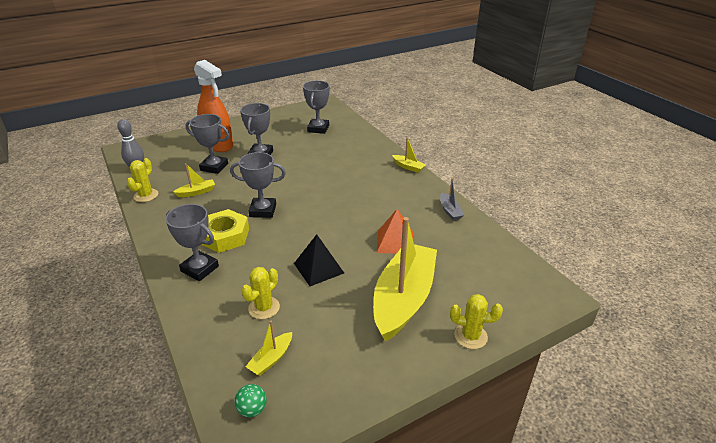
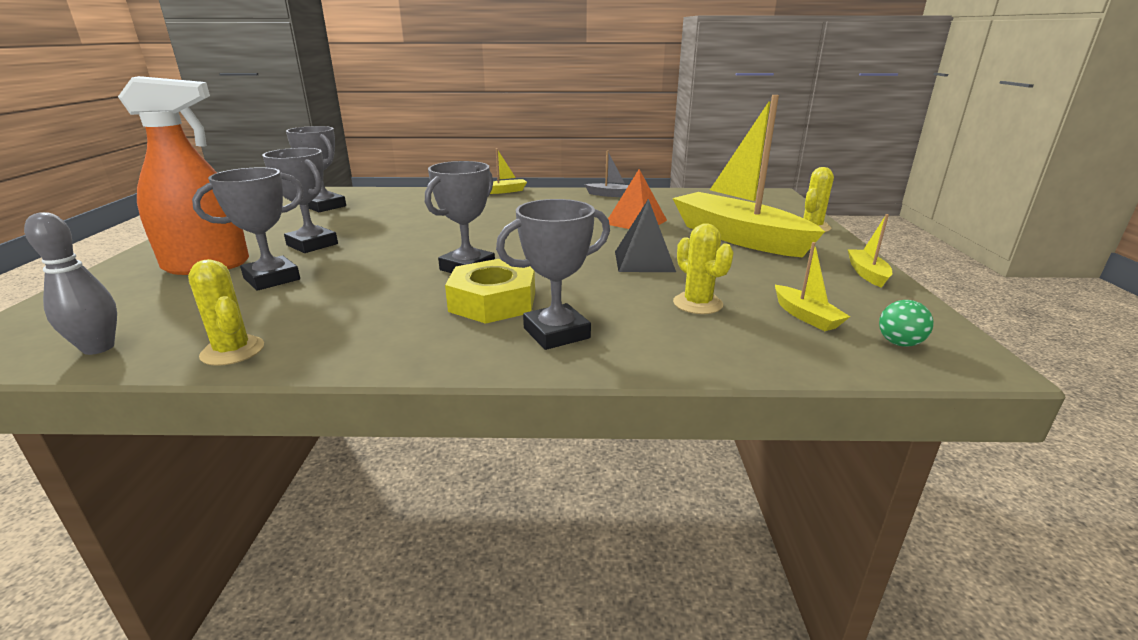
camera: 60 degrees left, 10 degrees down
yellow boat [173,163,215,197] -> yellow boat moved to [847,214,892,288]

